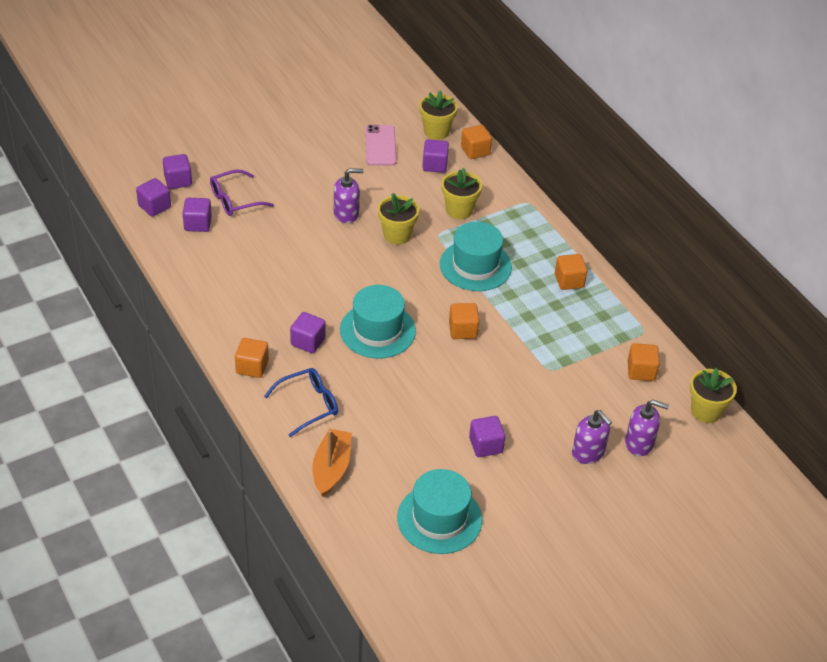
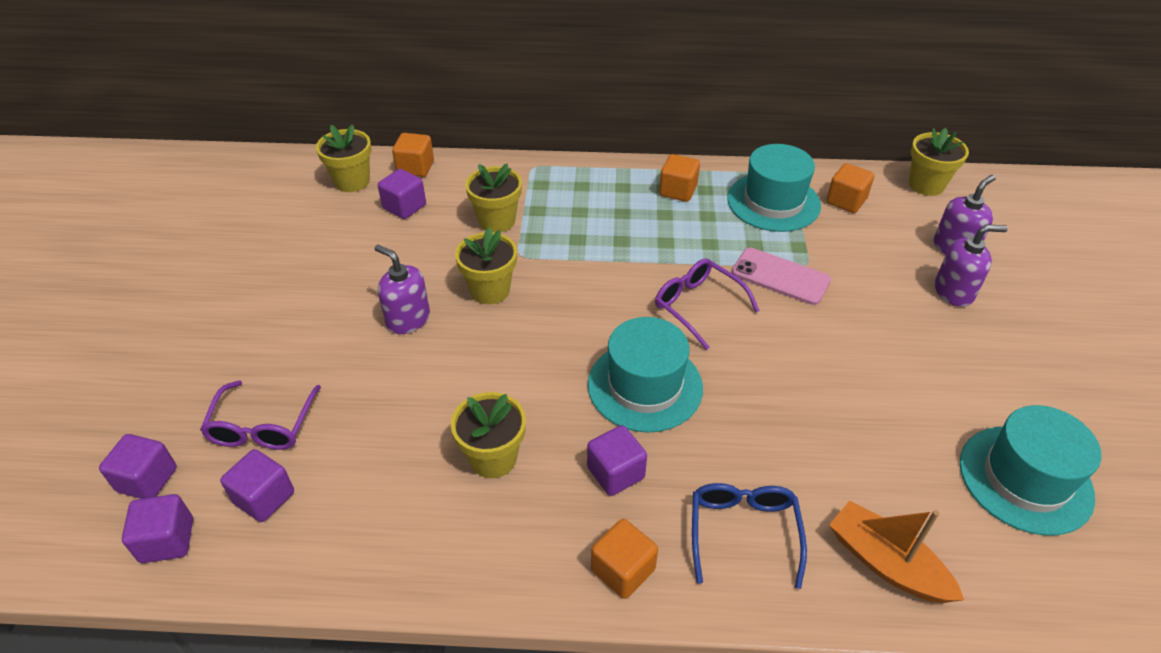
camera: 55 degrees left, 0 degrees up
purple soap dispenser [334,168,364,223] -> purple soap dispenser turned 75 degrees counterclockwise [375,245,430,334]
pink phone [365,125,397,166] -> pink phone moved to [732,248,831,305]
turquoise hat [440,222,512,291] -> turquoise hat moved to [727,144,821,232]
orange cube [449,303,479,339] -> purple glasses [655,258,760,350]
purple cube [469,416,505,457] -> none
none -> yellow flower pot [451,392,526,478]

